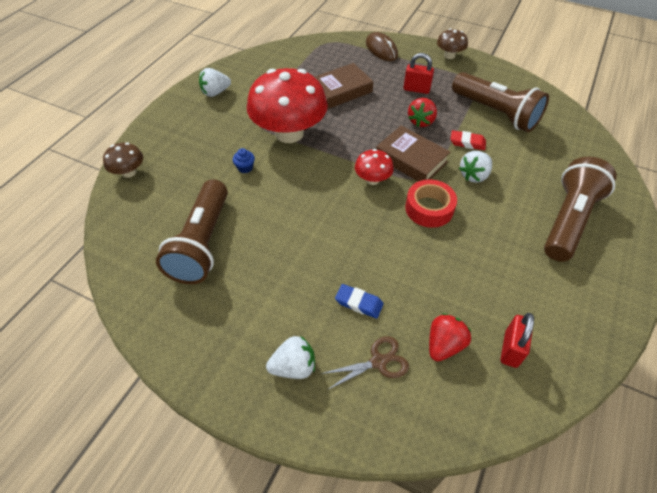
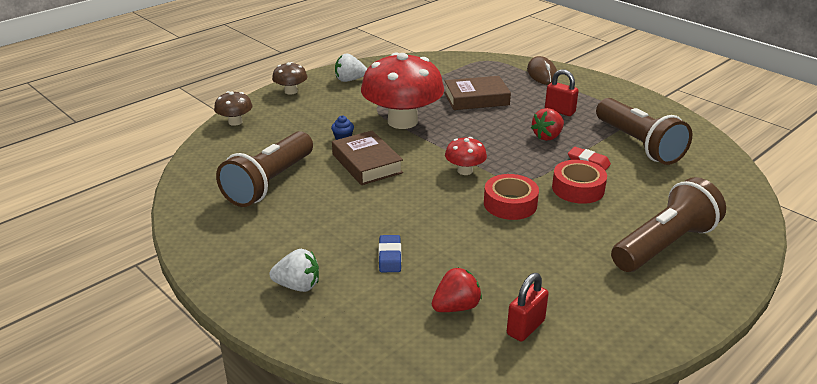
camera: 20 degrees right, 20 degrees down
brown scissors [321,336,409,390] -> none
blue eraser [335,284,384,318] -> blue eraser turned 45 degrees clockwise [379,235,402,272]
brown book [376,126,450,181] -> brown book moved to [332,131,403,185]
brown mushroom [437,28,468,59] -> brown mushroom moved to [272,62,308,94]
white strawberry [459,151,492,183] -> red tape [552,160,607,204]

